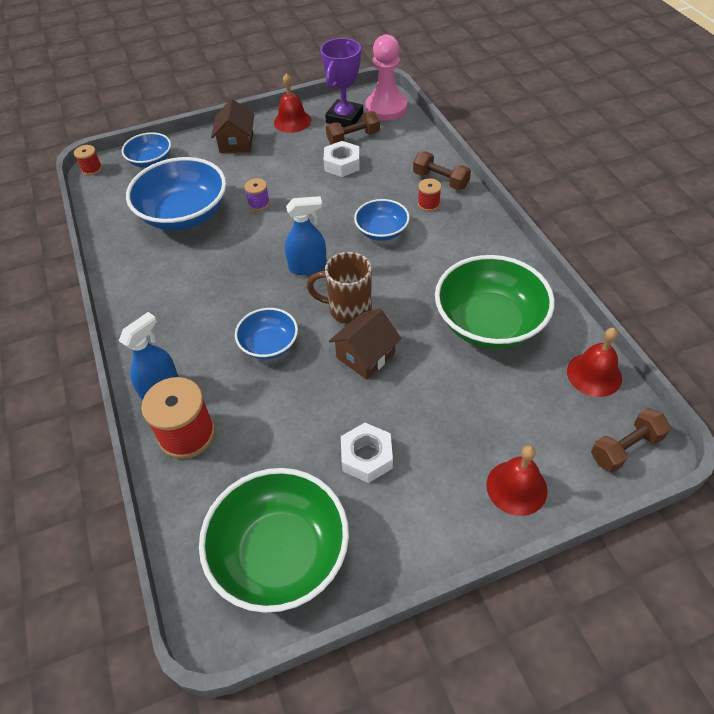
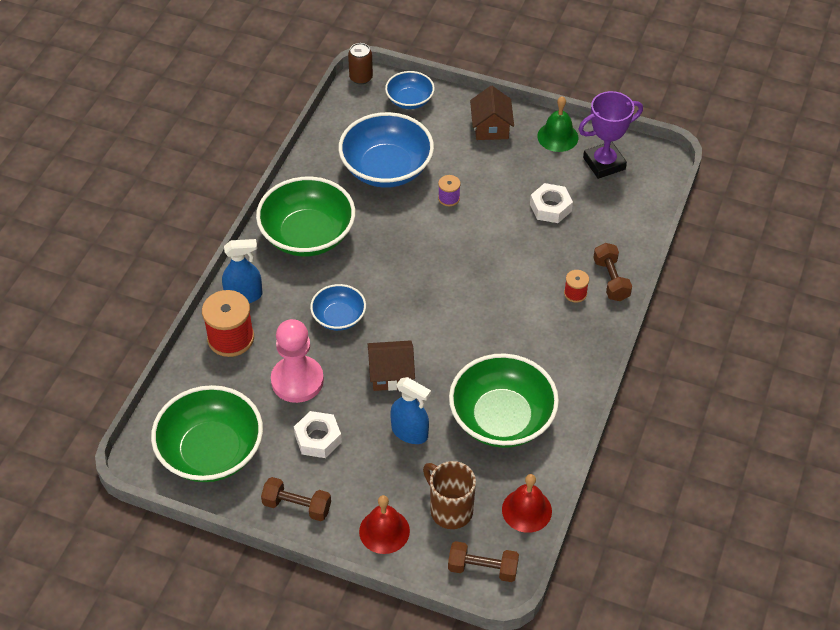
camera: 40 degrees right, 0 degrees up
red spool [74,145,102,176] -> brown can [348,43,373,84]
brown house [211,99,254,153] -> brown house turned 45 degrees counterclockwise [470,86,514,140]
red bell [274,73,311,133] -> green bell [537,96,578,152]
blue spray bottle [285,196,327,275] -> blue spray bottle moved to [390,377,431,444]
brown mug [307,252,372,324] -> brown mug moved to [423,461,476,529]
brown dumbbell [326,111,380,145] -> brown dumbbell moved to [261,477,331,521]
blue bowl [354,199,410,241] -> none
pink pawn [365,34,407,120] -> pink pawn moved to [271,319,324,403]
none -> green bowl [256,177,355,256]

